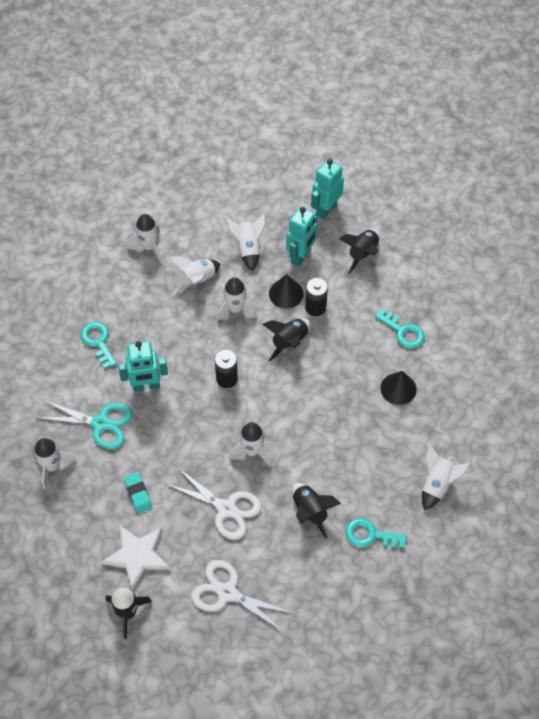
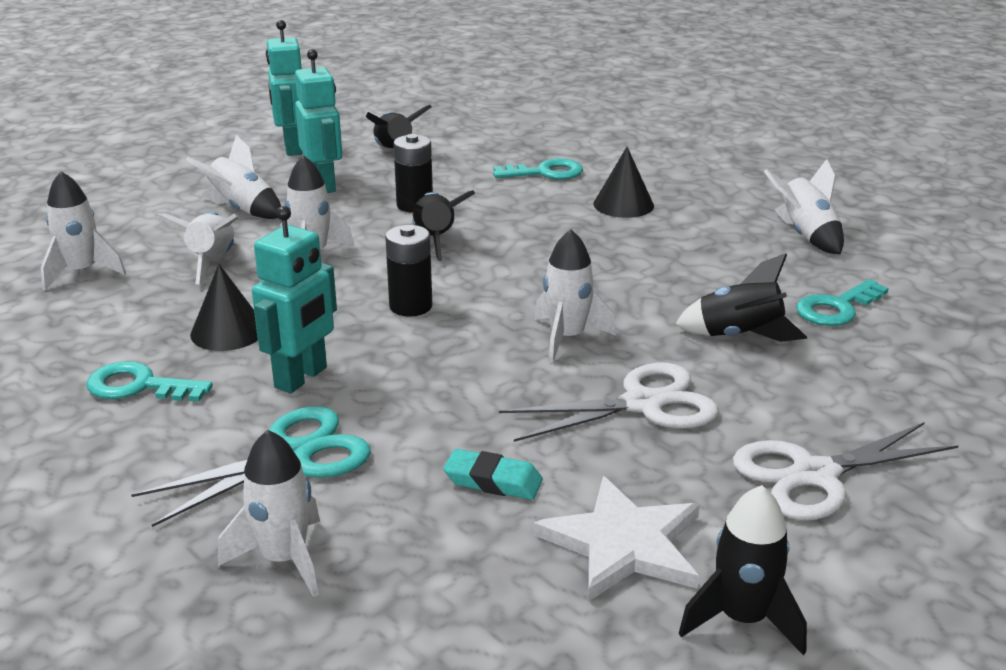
camera: 50 degrees left, 30 degrees down
black cone [269,274,304,308] -> black cone moved to [190,264,258,351]

